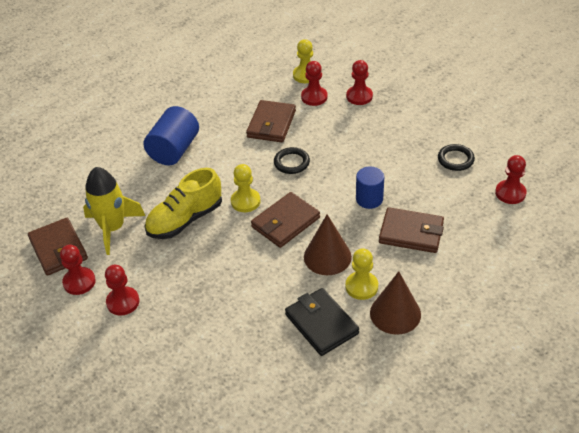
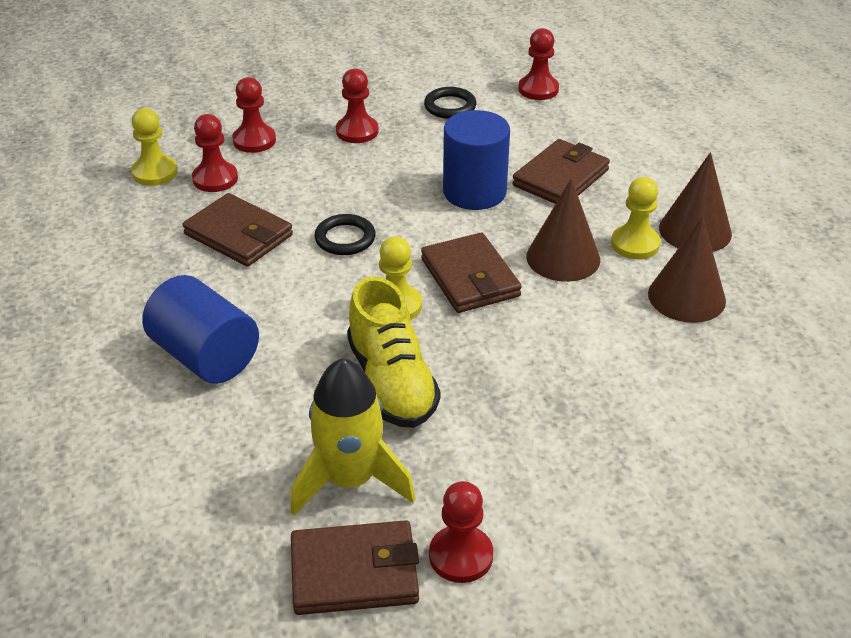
camera: 70 degrees left, 5 degrees down
red pawn [105,265,139,316] -> red pawn moved to [336,68,379,143]
black wallet [285,288,359,356] -> brown cone [648,217,726,323]
blue cylinder [356,167,384,209] -> blue cylinder [443,110,510,210], size x1.52

